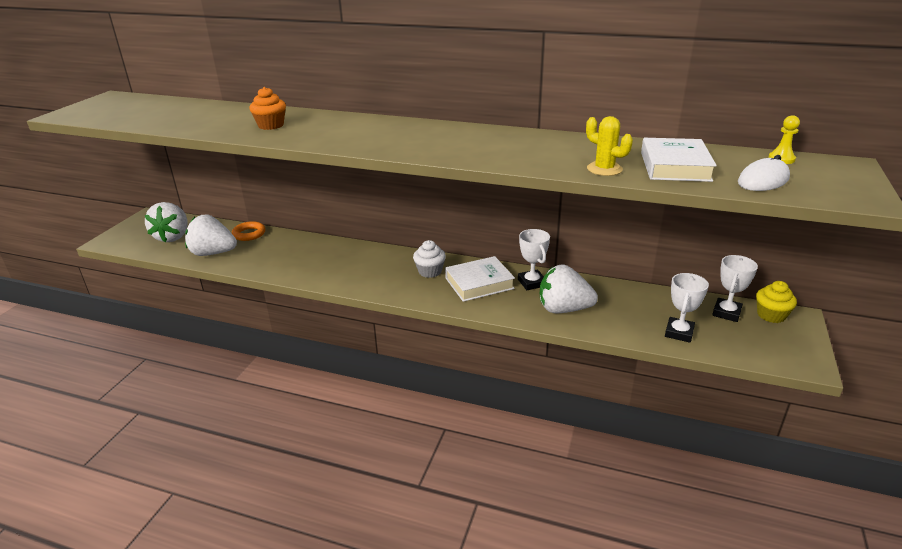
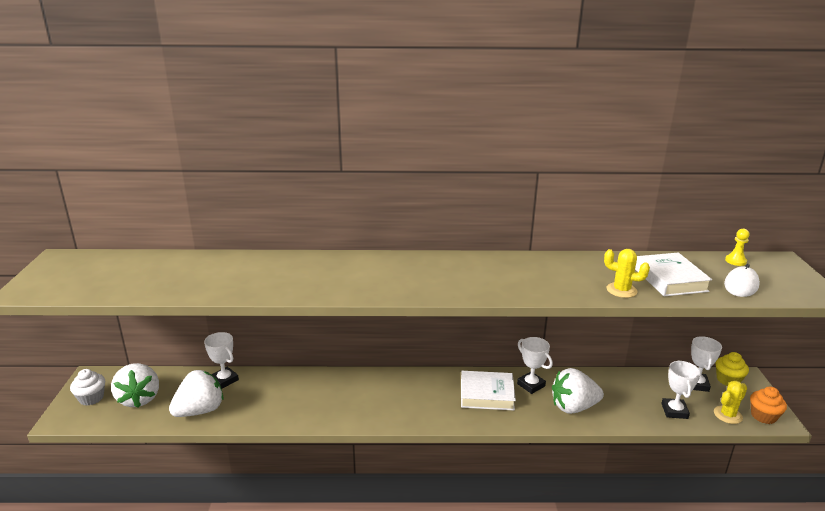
camera: 20 degrees left, 5 degrees down
white strawberry [185,215,237,256] -> white strawberry turned 150 degrees clockwise [169,370,223,417]
orange ring [232,221,265,241] -> white trophy [204,332,239,389]
orange cupcake [249,87,286,130] -> orange cupcake moved to [750,386,787,424]
white cupcake [413,240,446,278] -> white cupcake moved to [70,369,105,406]
white book [445,256,515,302] -> white book turned 45 degrees clockwise [461,371,516,410]
none -> yellow cactus [714,381,747,424]

